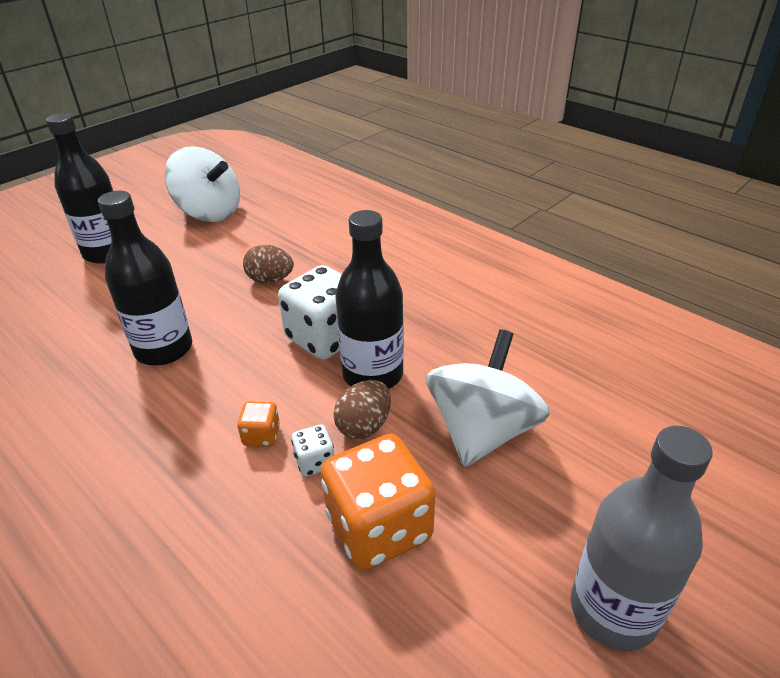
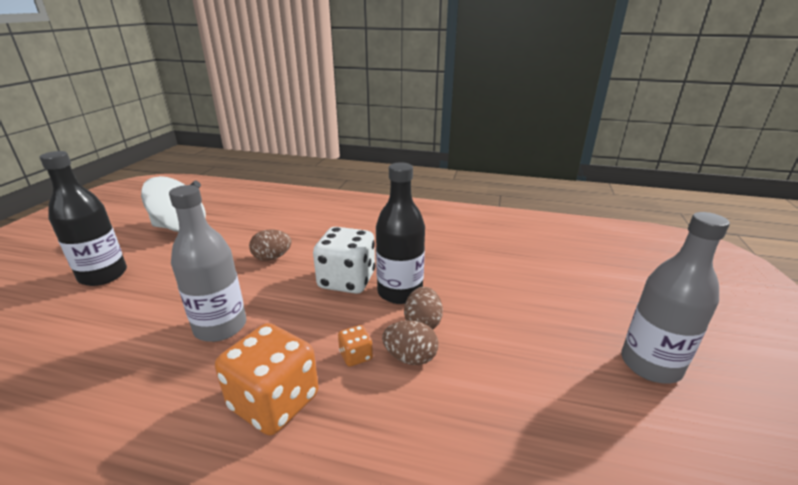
camera: 30 degrees left, 10 degrees down
black bottle [98,191,192,366] -> grey bottle [169,185,246,342]
white dice [291,424,334,477] -> brown egg [382,321,439,365]
orange dice [321,434,435,570] -> orange dice moved to [215,323,319,436]
white spinning top [426,329,550,467] -> none

